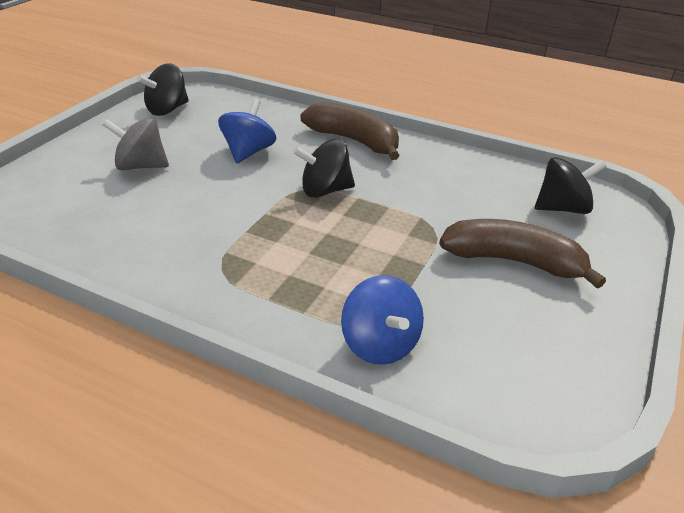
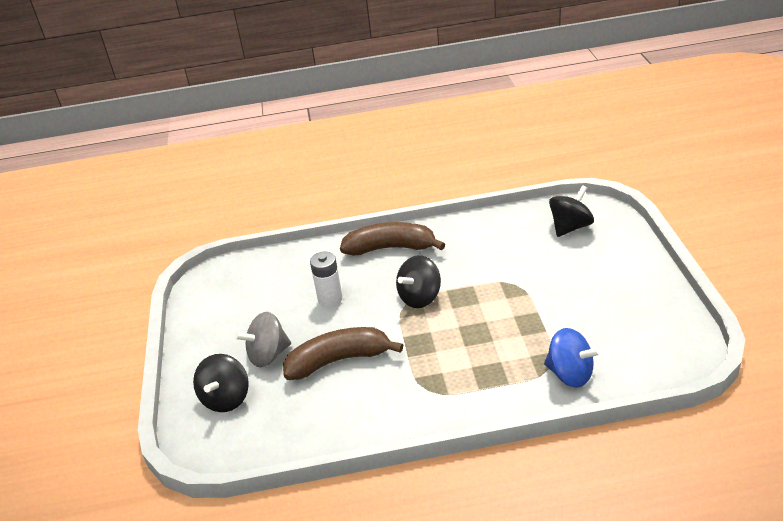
camera: 30 degrees left, 0 degrees up
black spinning top [137,63,189,116] -> black spinning top moved to [193,354,249,412]
blue spinning top [218,98,276,163] -> white battery [310,252,343,307]
brown banana [439,219,606,289] -> brown banana moved to [283,327,403,380]

